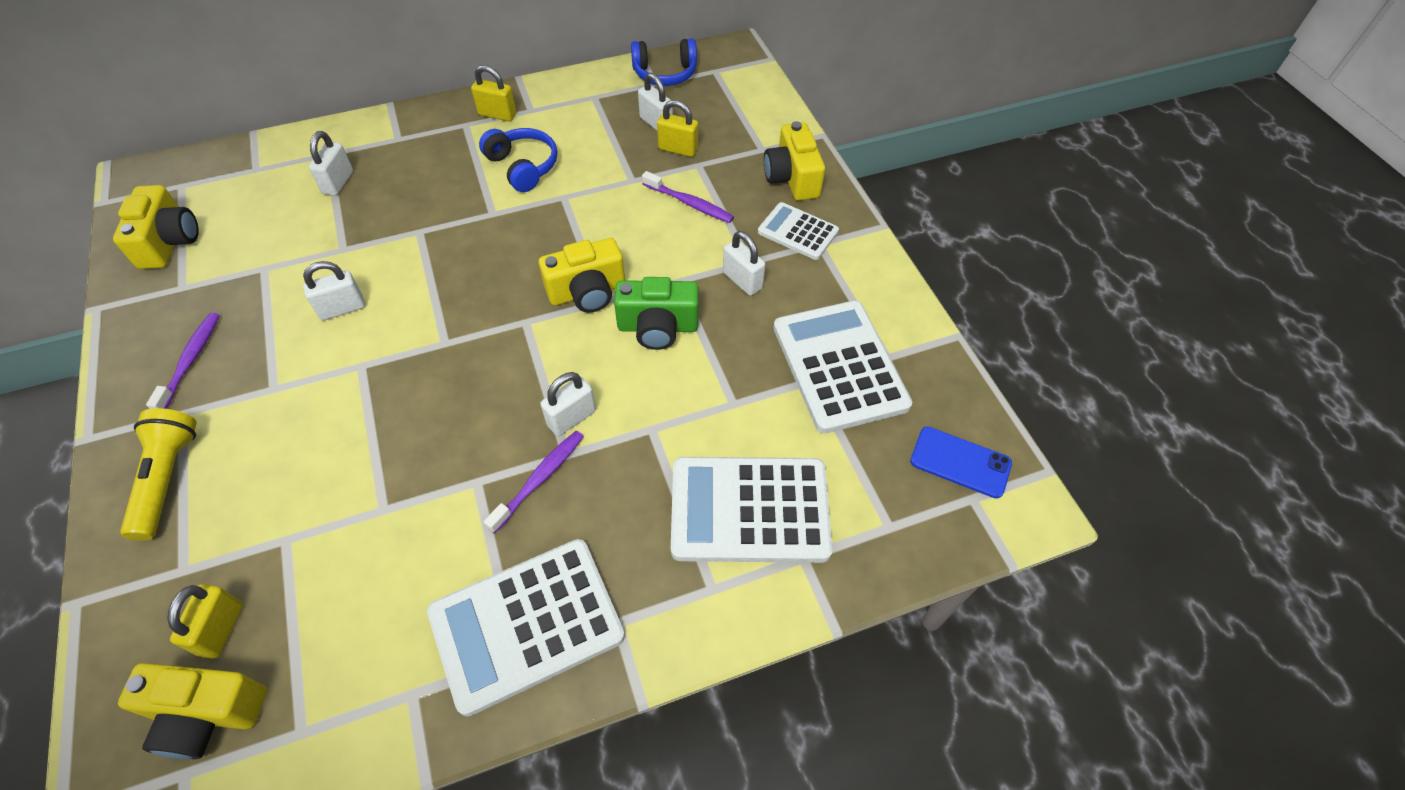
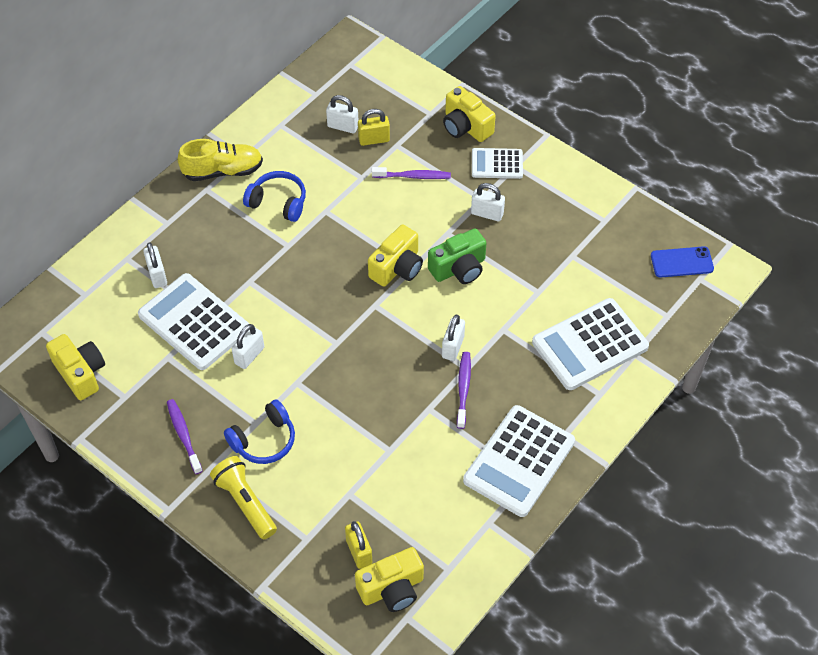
camera: 30 degrees left, 0 degrees up
yellow padlock [471,65,516,121] -> yellow shoe [178,139,263,181]
blue headphones [631,38,697,86] -> blue headphones moved to [224,399,295,464]
white calculator [773,301,912,433] -> white calculator moved to [138,273,249,370]

